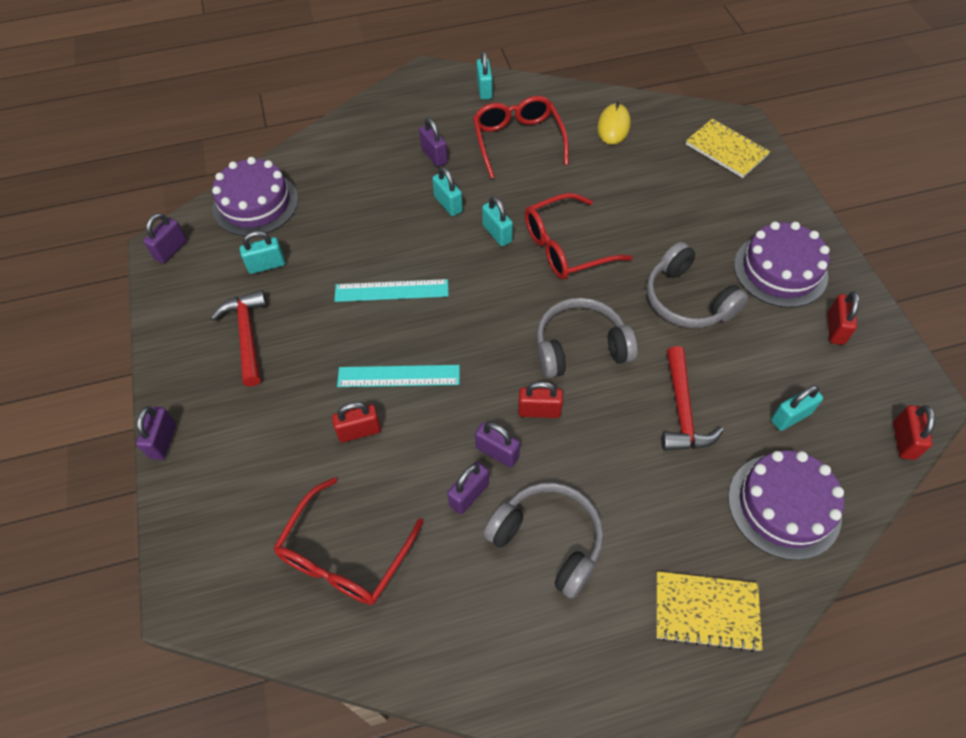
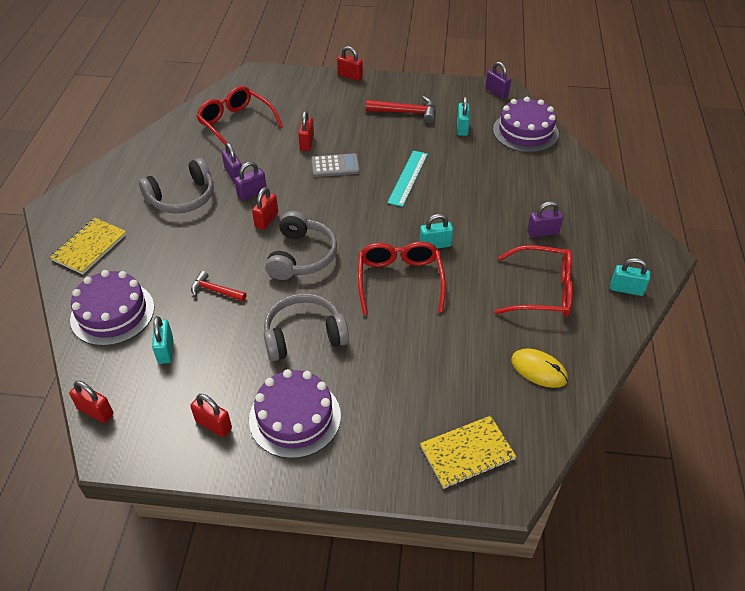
camera: 110 degrees right, 10 degrees down
purple padlock [136,406,176,460] -> red padlock [337,46,363,81]
turquoise ruler [337,365,460,387] -> grey calculator [311,153,360,177]
turquoise padlock [432,167,463,216] -> none
red hammer [661,346,724,451] -> red hammer [191,271,246,301], size x0.64

